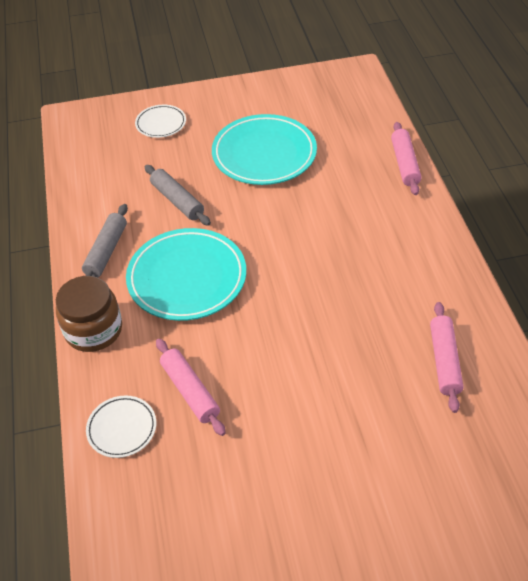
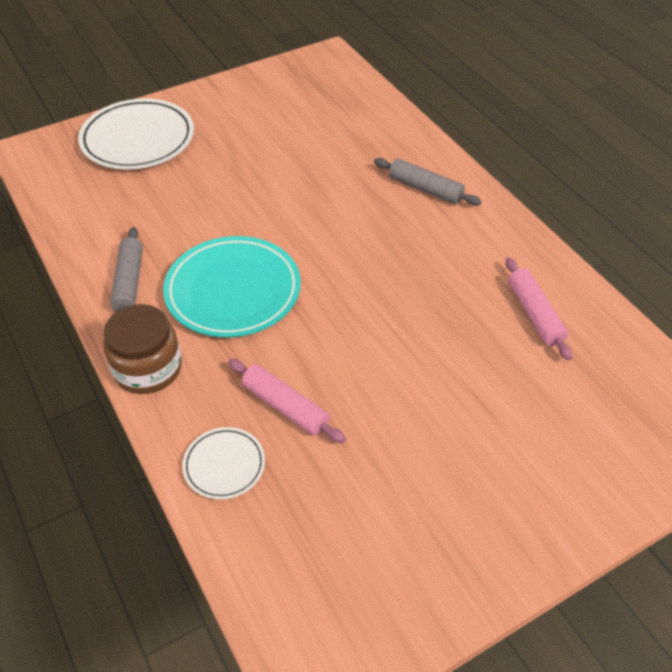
camera: 20 degrees left, 0 degrees up
white plate [135,105,186,138] -> white plate [78,98,194,170], size x1.97
grey rolling pin [145,165,211,226] -> grey rolling pin moved to [374,158,482,206]
turquoise plate [212,114,317,185] -> none
pink rolling pin [391,122,421,195] -> none

